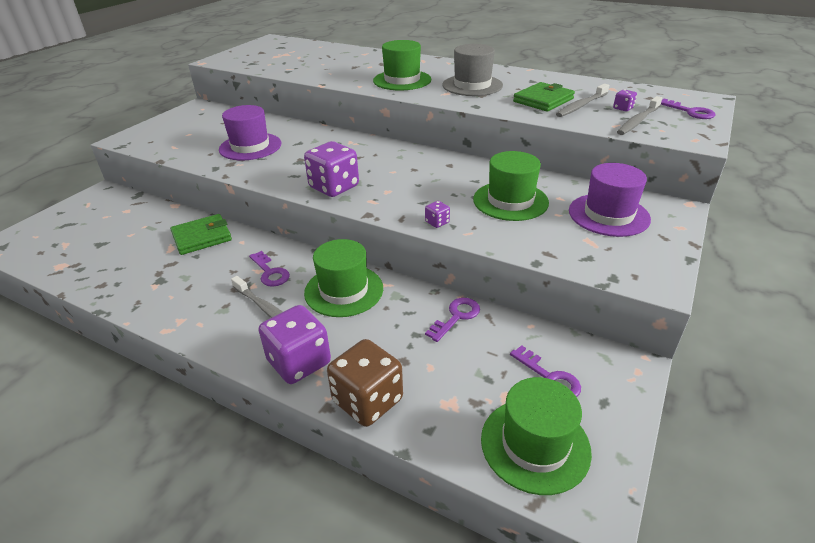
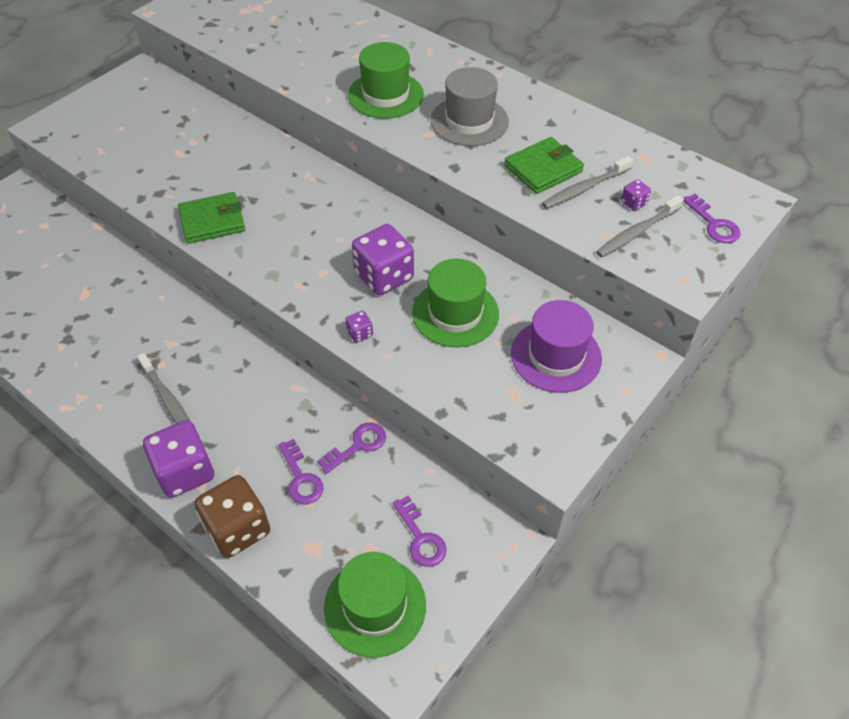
camera: 10 degrees right, 15 degrees up
green wallet [170,214,232,255] -> green wallet moved to [178,192,245,244]
purple hat [219,105,282,160] -> none
purple key [249,251,290,287] -> purple key moved to [278,439,324,504]
purple dice [304,141,359,197] -> purple dice moved to [352,224,414,295]
green hat [304,239,383,317] -> none

